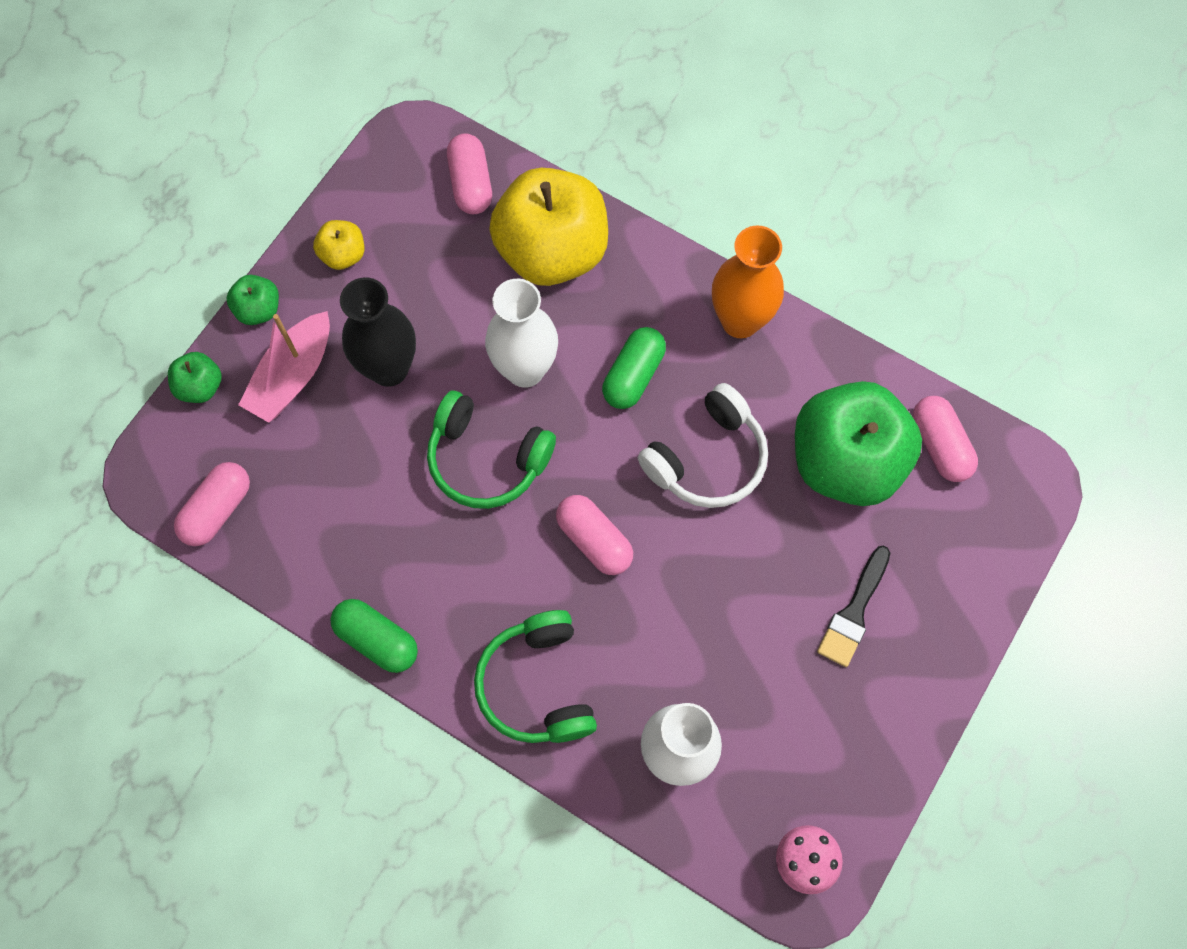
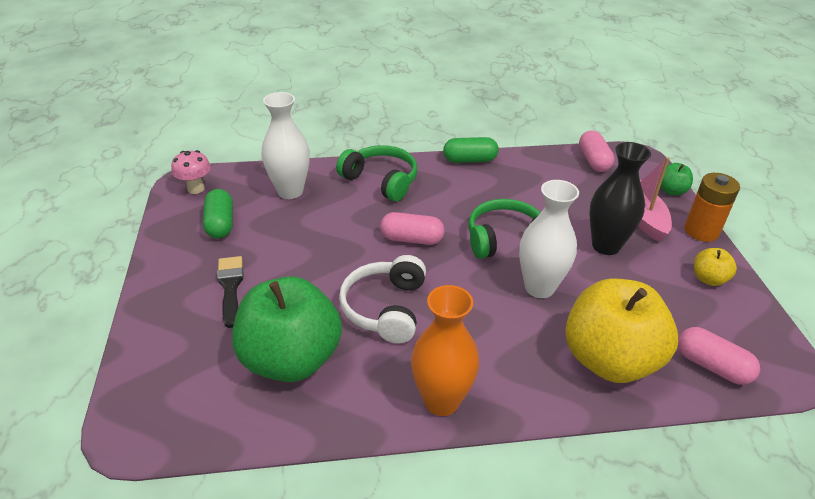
camera: 140 degrees right, 30 degrees down
green apple [226,275,279,325] -> orange battery [684,173,740,242]
green capsule [602,327,666,409] -> green capsule moved to [203,189,233,239]
pink capsule [913,396,978,482] -> none

